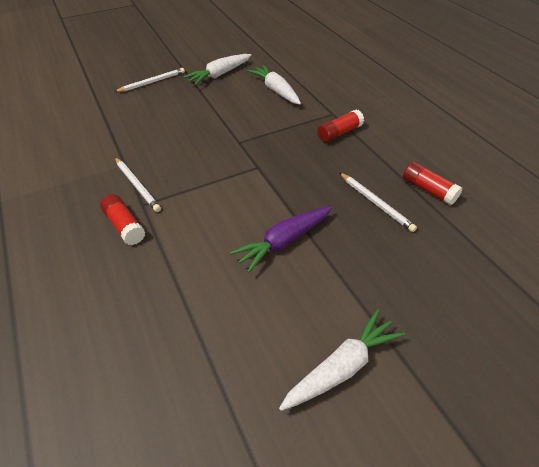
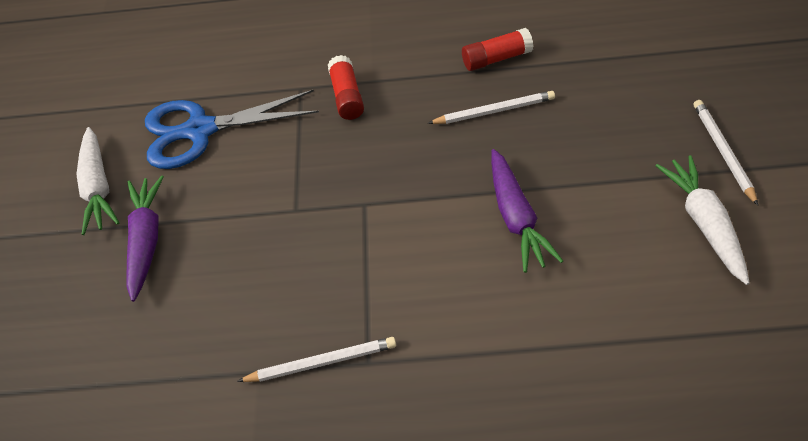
camera: 60 degrees left, 5 degrees up
red glue stick [100,194,145,245] -> none
white pencil [115,68,185,92] -> white pencil moved to [694,100,758,206]
white carrot [247,65,301,105] -> blue scissors [145,90,319,169]
none -> purple carrot [126,175,164,302]

